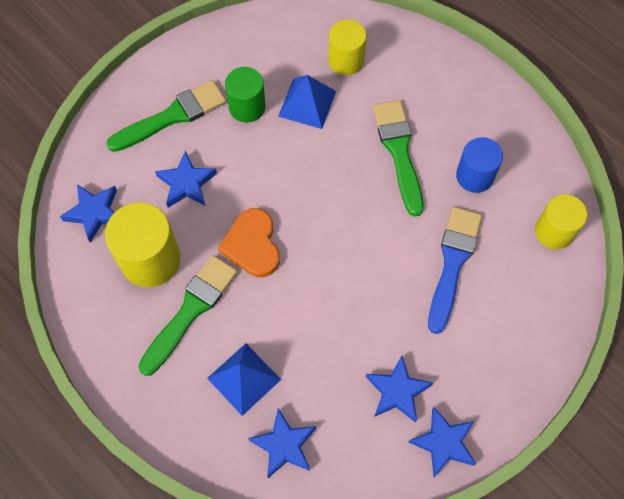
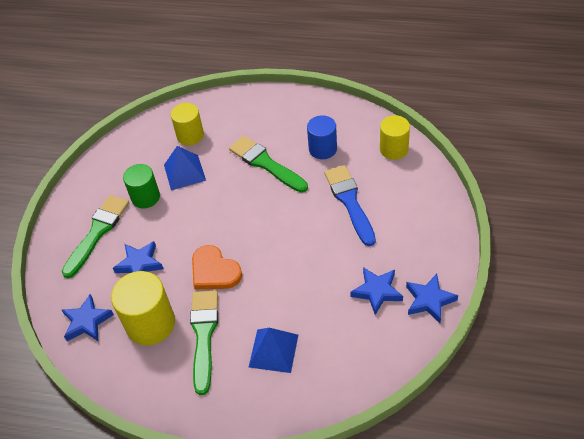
camera: 30 degrees left, 15 degrees down
blue star [248,408,316,478] -> none

